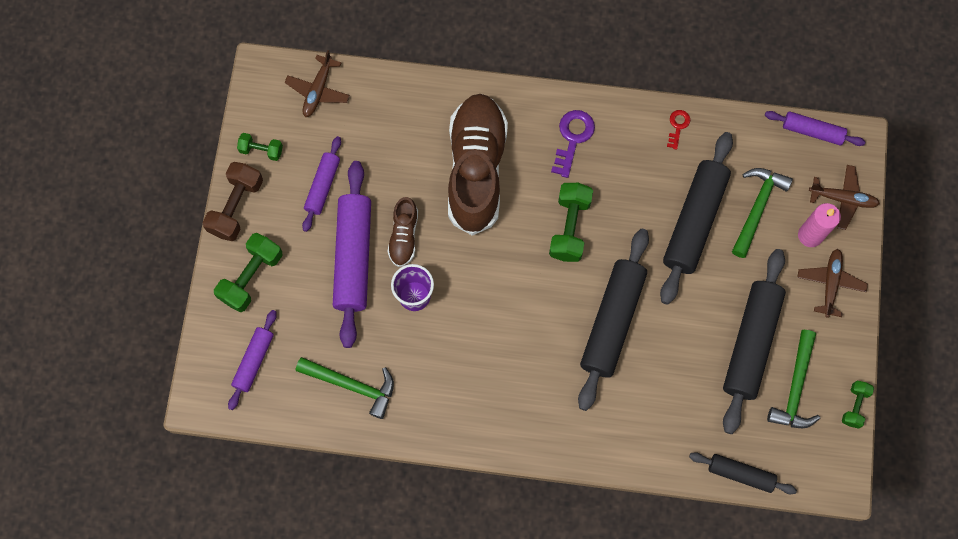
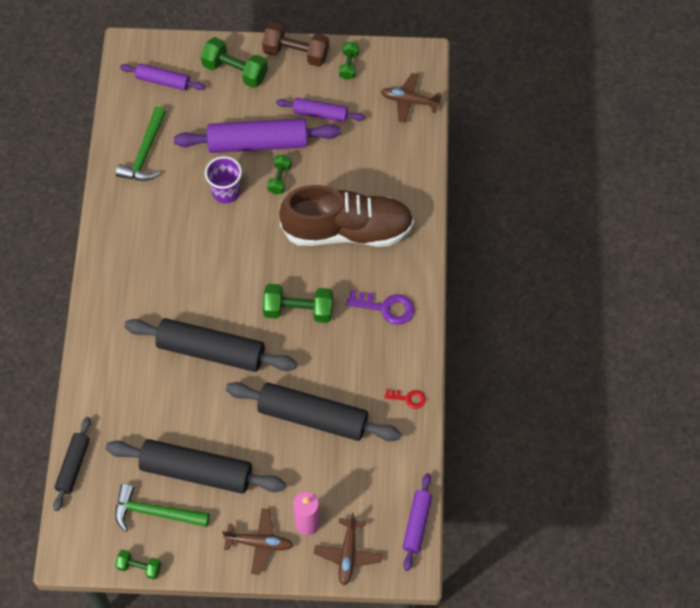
camera: 85 degrees right, 10 degrees down
brown shoe [387,197,418,267] -> green dumbbell [267,155,292,194]
green hammer [732,168,793,258] -> none

